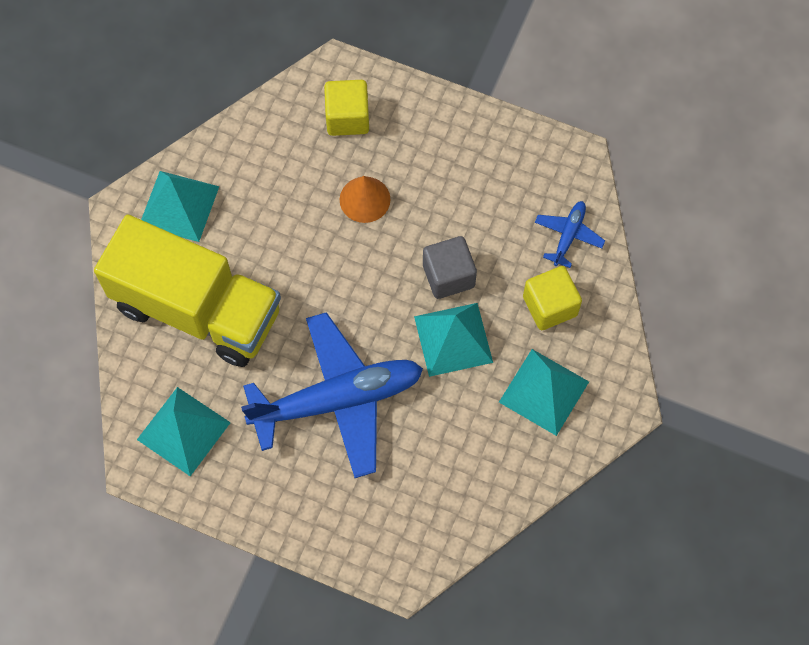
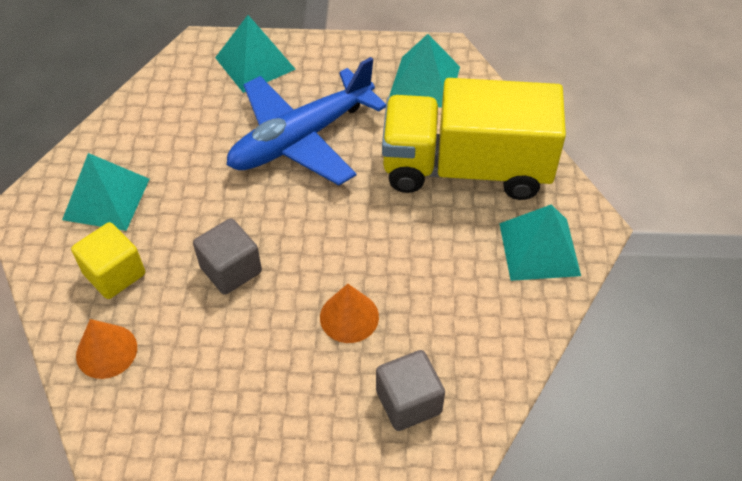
camera: 160 degrees right, 15 degrees down
yellow cube [324,80,369,136] -> grey cube [376,350,445,431]
turquoise pyramid [414,303,493,377] -> turquoise pyramid moved to [215,15,296,93]
blue plane [535,201,605,268] -> orange cone [76,319,137,379]

